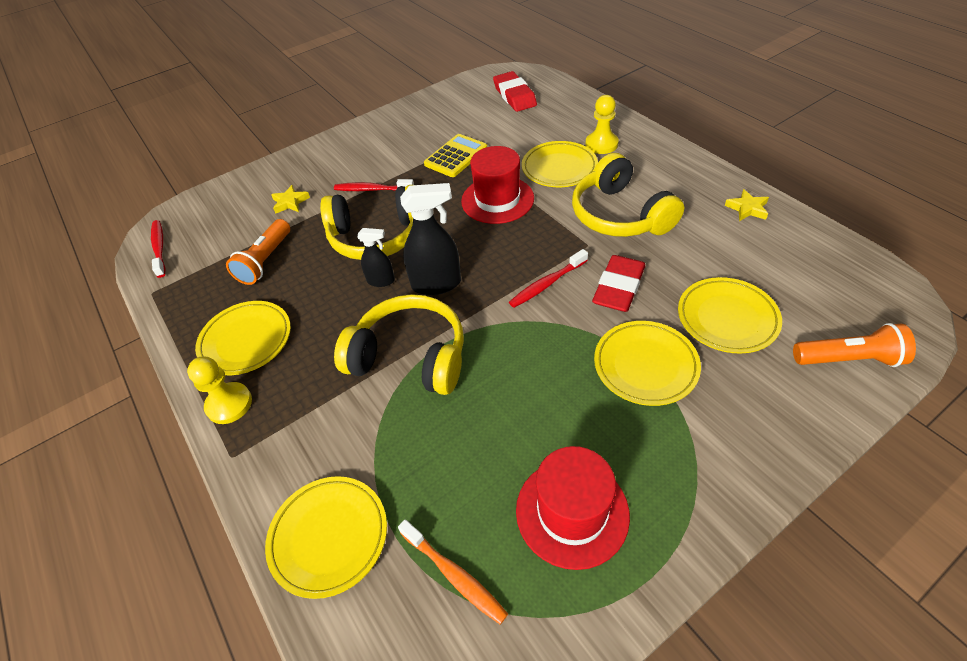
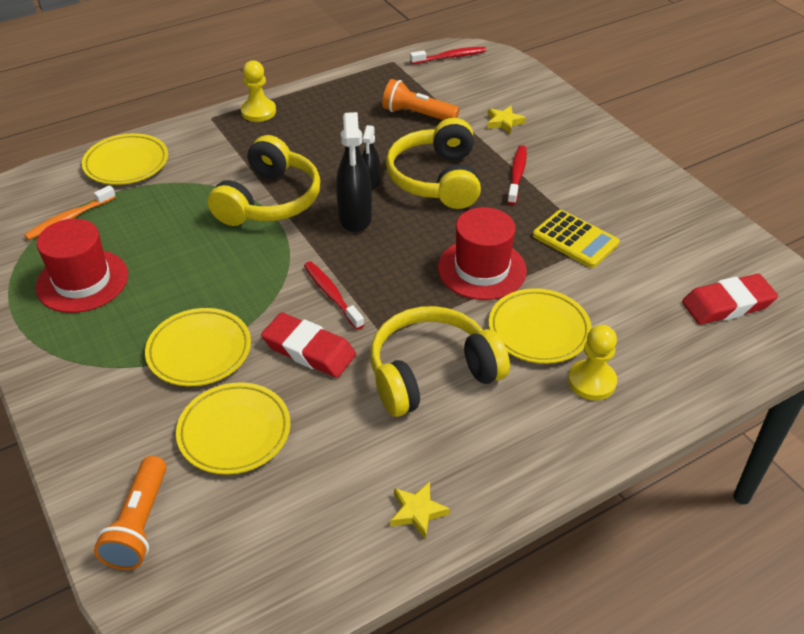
camera: 90 degrees right, 5 degrees down
yellow plate [195,301,291,375] -> none

